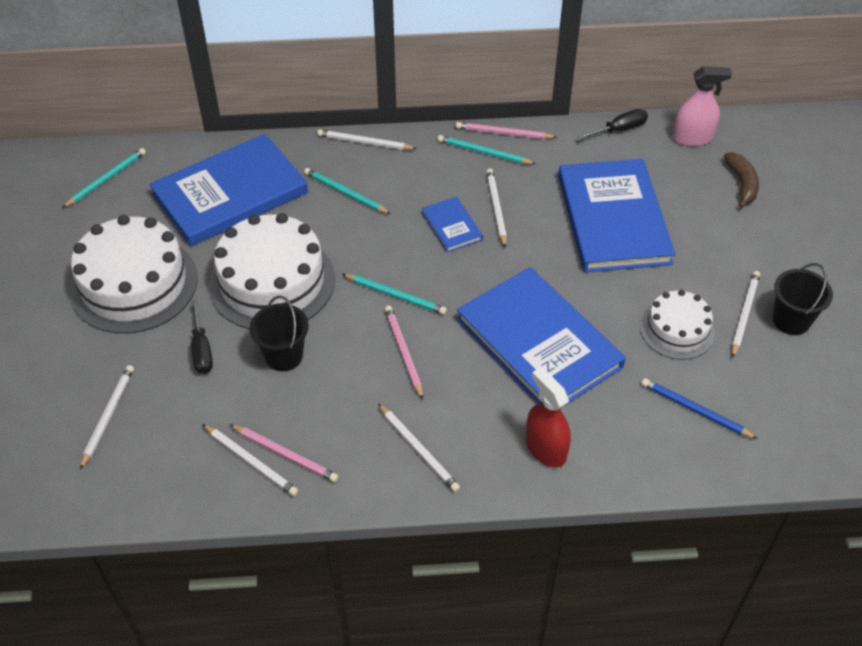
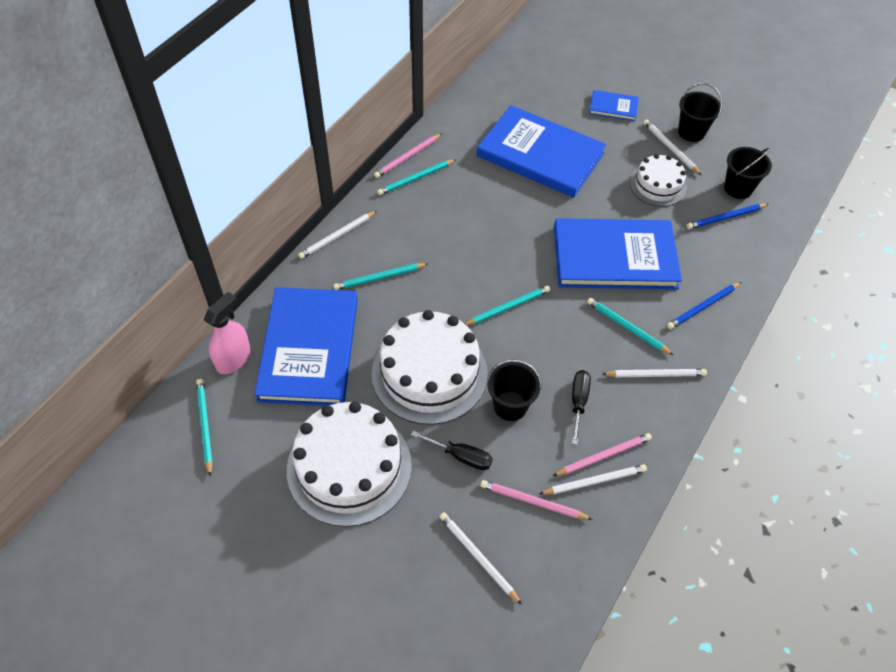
camera: 55 degrees left, 5 degrees up
pink pencil [385,306,423,399] -> pink pencil moved to [480,480,593,520]
blue book [422,196,483,252] -> blue book moved to [589,90,639,121]
white pencil [486,168,507,248] -> none
red spray bottle [526,367,571,468] -> blue pencil [667,282,741,329]
black screwdriver [578,109,648,140] -> black screwdriver moved to [572,370,591,445]
pink spray bottle [672,66,732,146] -> pink spray bottle moved to [204,292,251,374]
brown banana [724,152,759,208] -> none
none -> turquoise pencil [587,298,673,355]
none -> black bucket [724,147,772,199]

